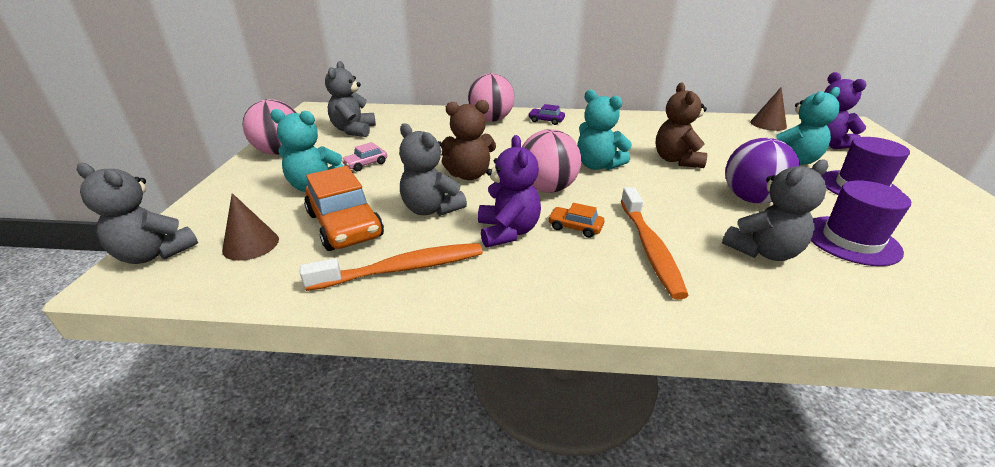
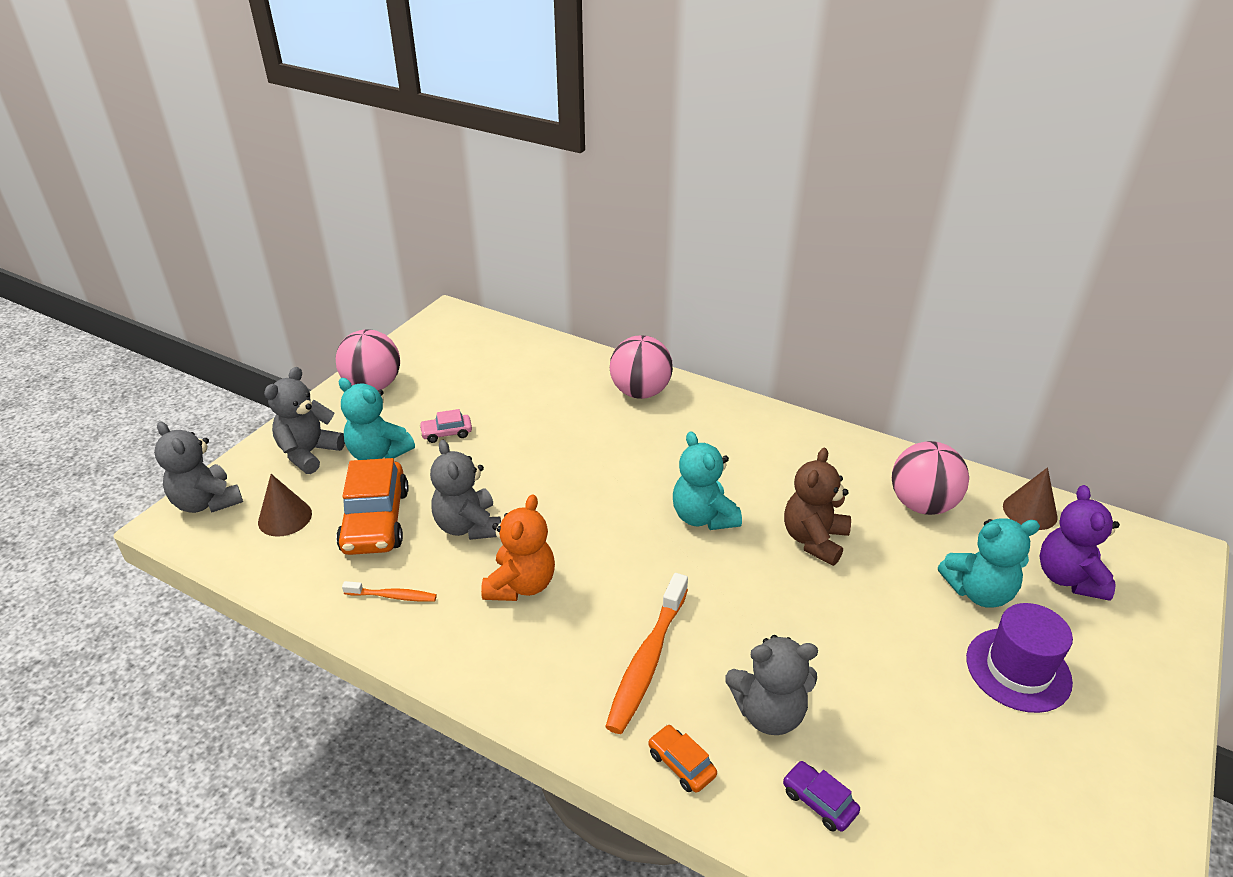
camera: 25 degrees right, 5 degrees up
orange toothbrush [300,243,483,291] -> orange toothbrush [342,581,437,602], size x0.53
grey teddy bear [325,61,376,137] -> grey teddy bear moved to [264,367,345,474]
brown teddy bear [441,100,496,180] -> none
purple teddy bear [478,135,541,248] -> orange teddy bear [481,494,555,601]
pink ball [522,129,581,193] -> pink ball moved to [892,441,969,515]
purple car [528,104,565,125] -> purple car moved to [783,761,860,832]
orange car [548,203,604,238] -> orange car moved to [648,724,717,793]
purple ball [725,138,800,204] -> none
purple hat [811,180,911,266] -> none

